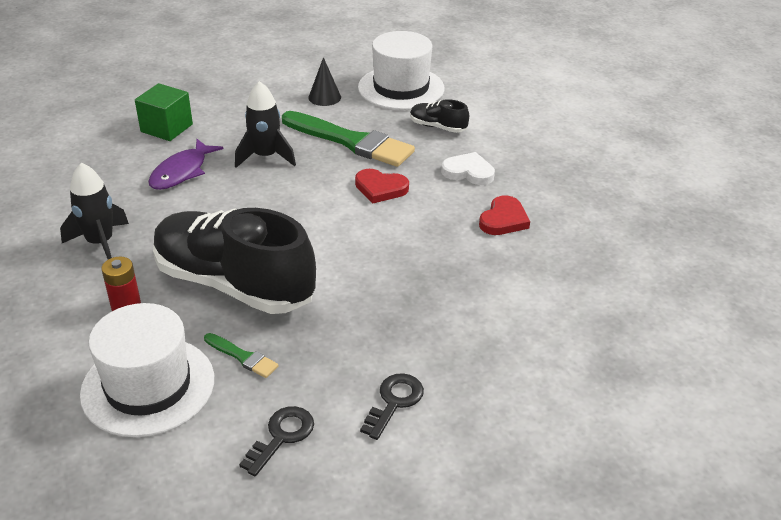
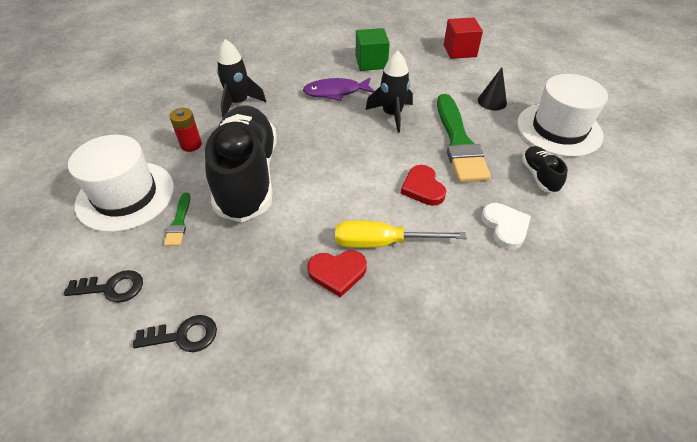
camera: 55 degrees right, 10 degrees up
red heart [479,195,530,235] -> red heart moved to [307,250,367,298]
none -> yellow screwdriver [335,220,467,248]
none -> red cube [444,17,483,59]

